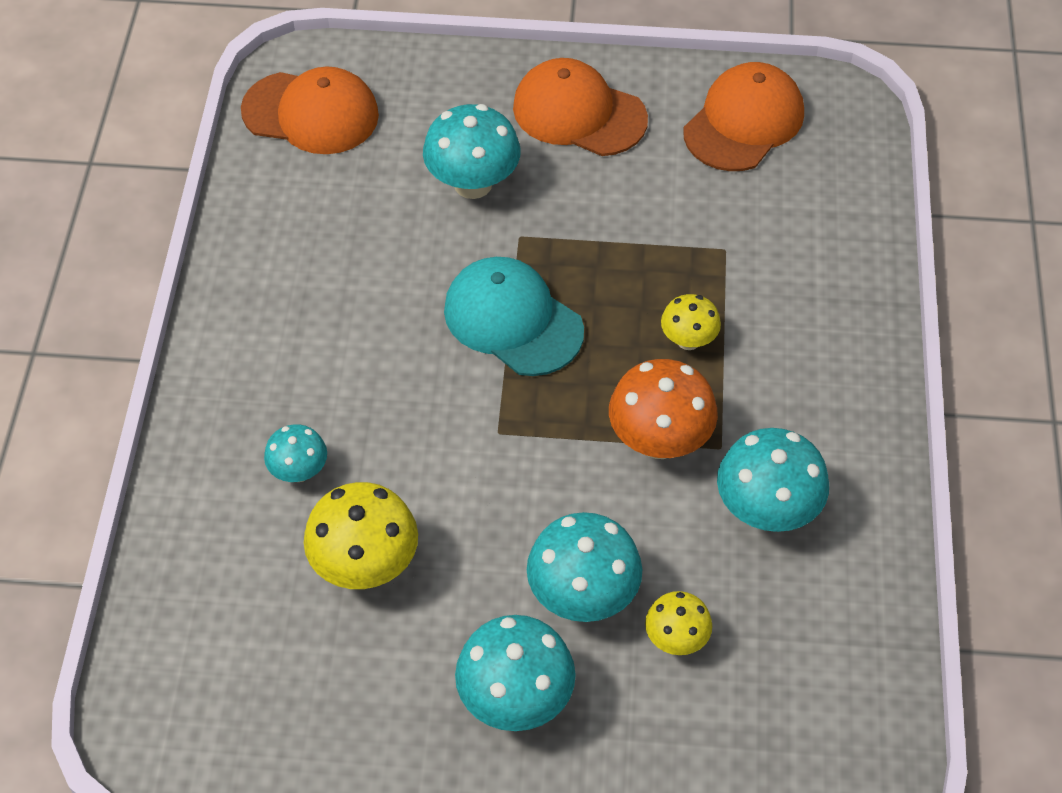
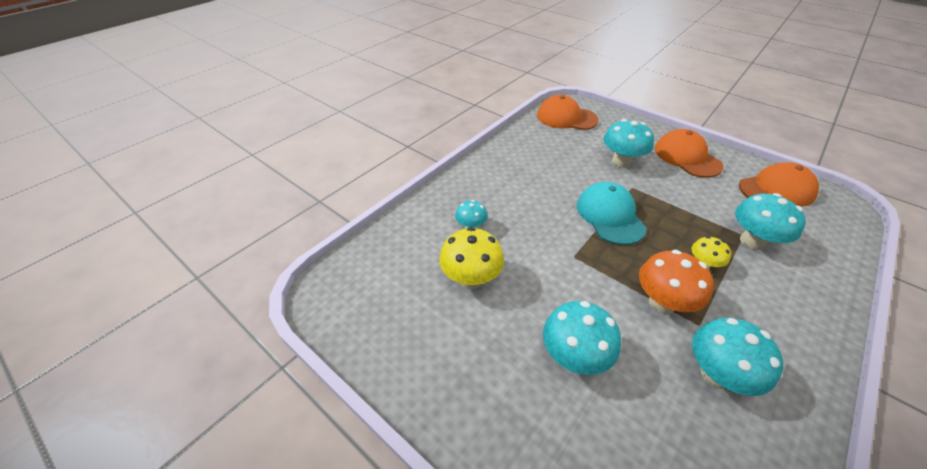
camera: 35 degrees right, 10 degrees down
orange cap [241,66,379,154] -> orange cap turned 150 degrees clockwise [537,95,598,130]
turquoise mushroom [455,615,576,731] -> turquoise mushroom moved to [735,193,806,250]
yellow mushroom [645,591,712,655] -> none

